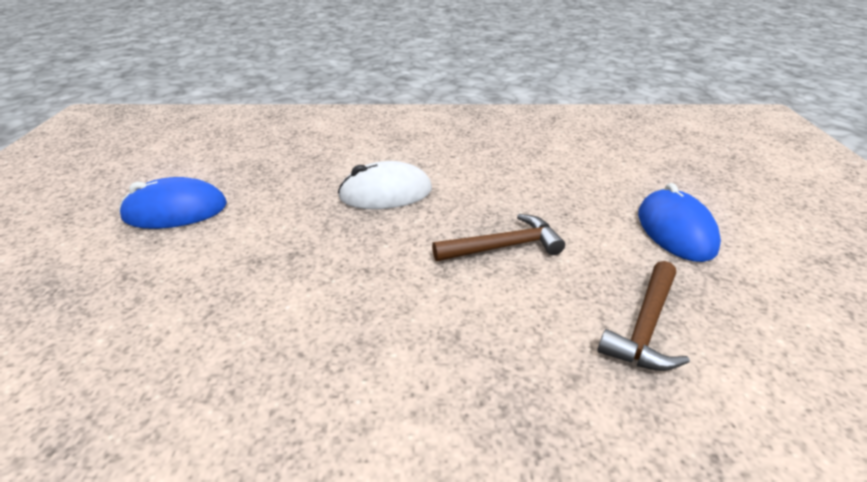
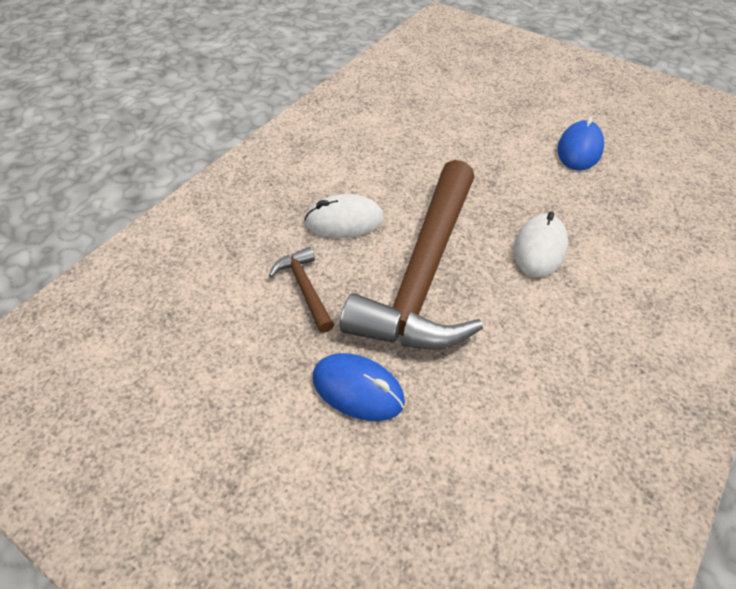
camera: 125 degrees right, 15 degrees up
brown hammer [432,214,565,261] -> brown hammer [340,160,483,350], size x2.46
none -> white mouse [304,194,384,238]

